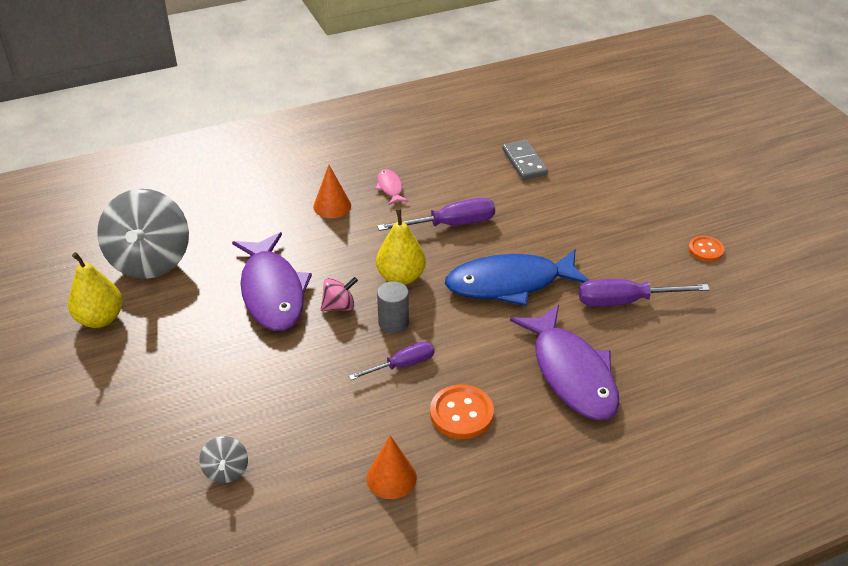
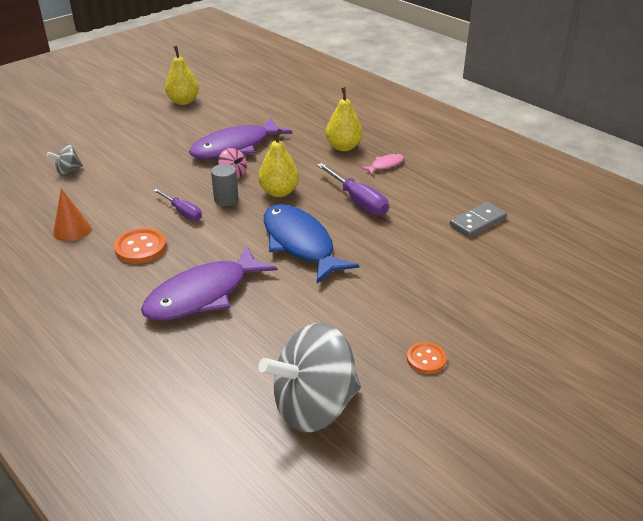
camera: 70 degrees right, 5 degrees down
grey spinning top [97,189,189,279] -> grey spinning top moved to [259,323,361,432]
orange cone [313,165,351,218] -> yellow pear [325,87,363,151]
purple screwdriver [579,279,710,307] -> none

